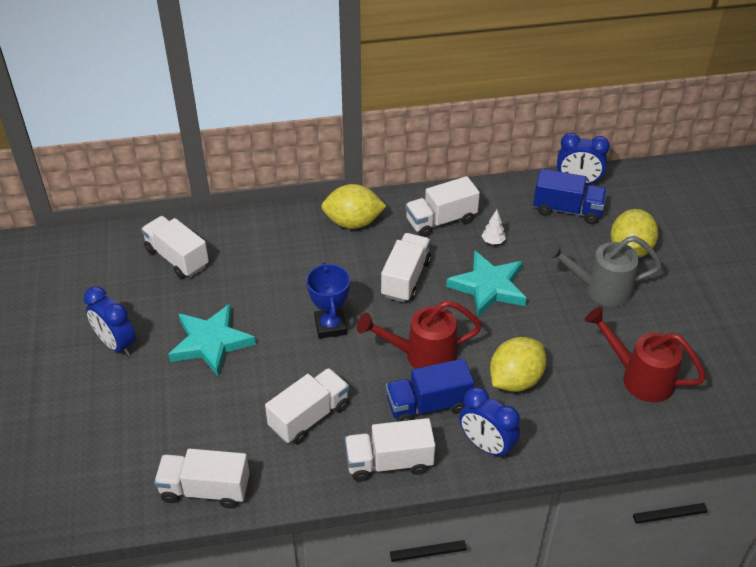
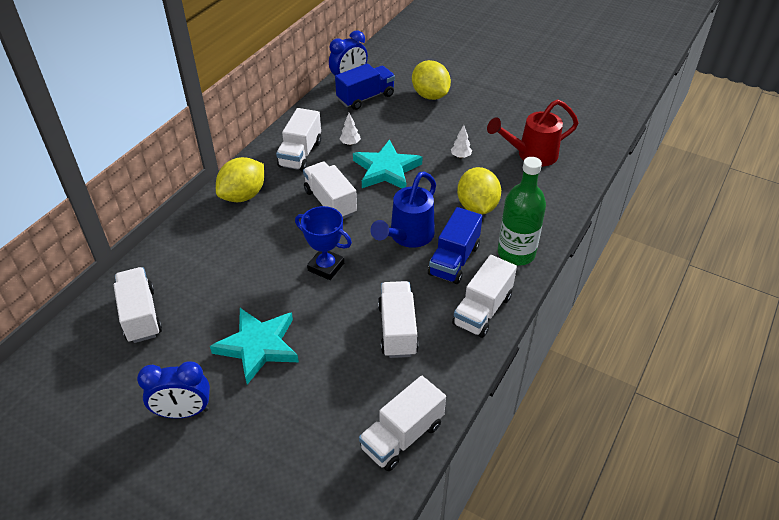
camera: 50 degrees left, 0 degrees up
white truck [141,216,209,278] -> white truck turned 75 degrees clockwise [114,267,162,343]
red watering can [357,300,482,369] -> blue watering can [371,172,436,248]
blue clock [459,387,520,459] -> green bottle [498,157,546,266]
grey watering can [544,236,662,307] -> none
none -> white tree [451,125,472,158]

